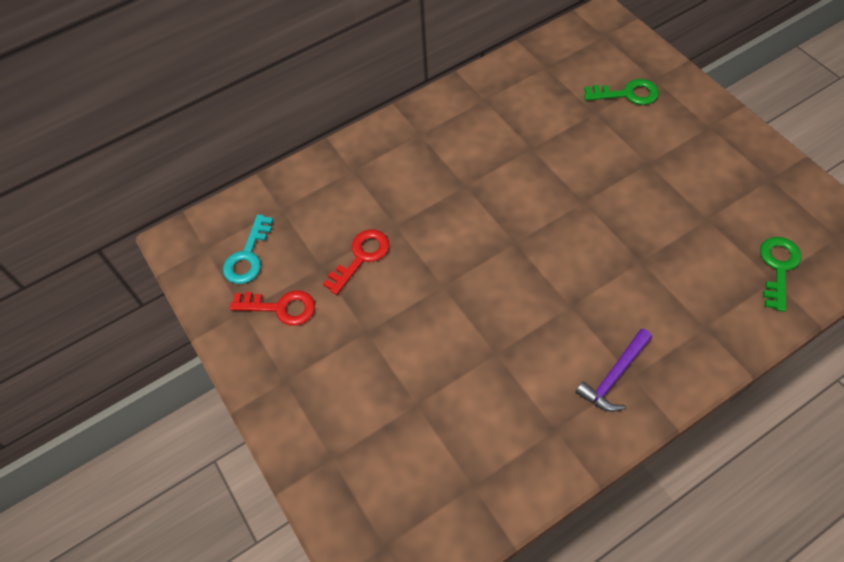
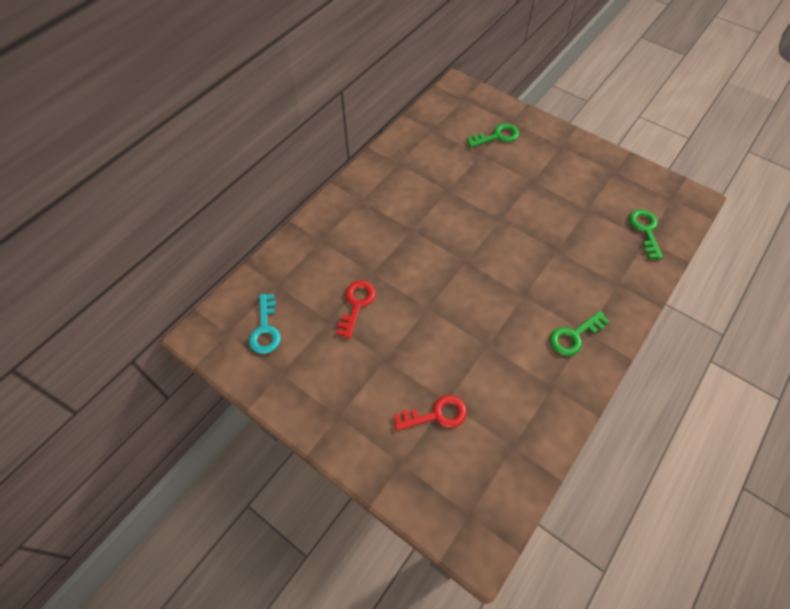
camera: 25 degrees left, 0 degrees up
red key [230,290,315,326] -> red key moved to [394,395,467,431]
purple hammer [575,329,652,412] -> green key [550,311,610,356]

